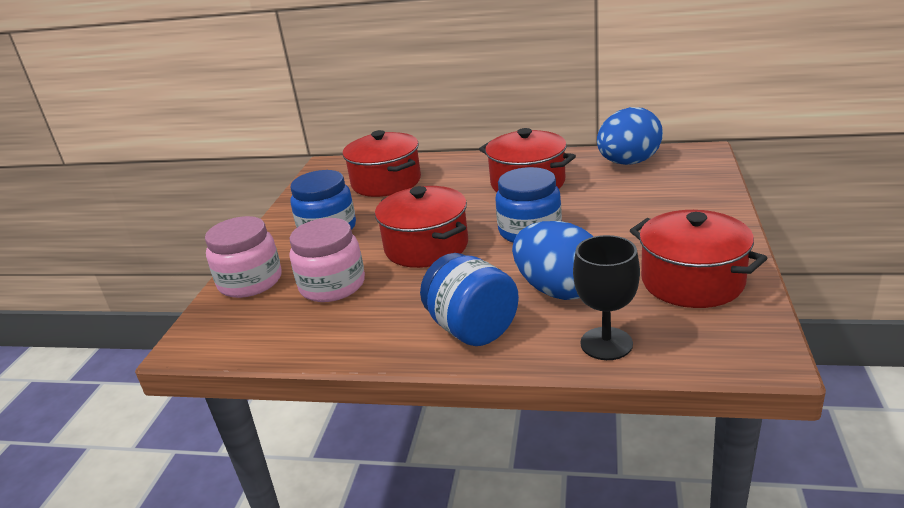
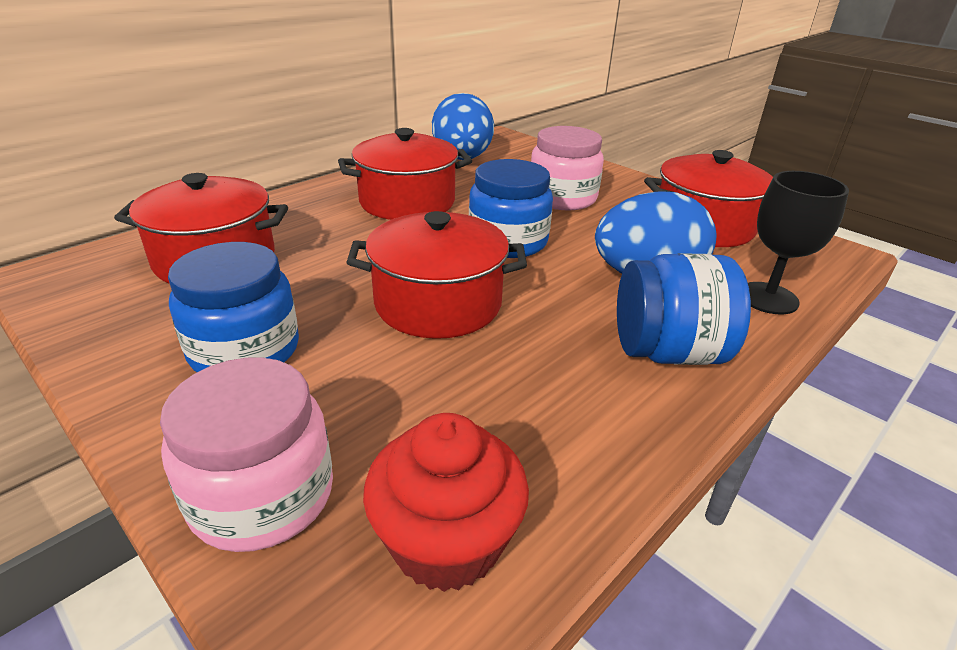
camera: 60 degrees left, 5 degrees up
pink jar [290,218,365,302] -> pink jar moved to [531,126,604,211]
none -> red cupcake [363,413,529,592]

